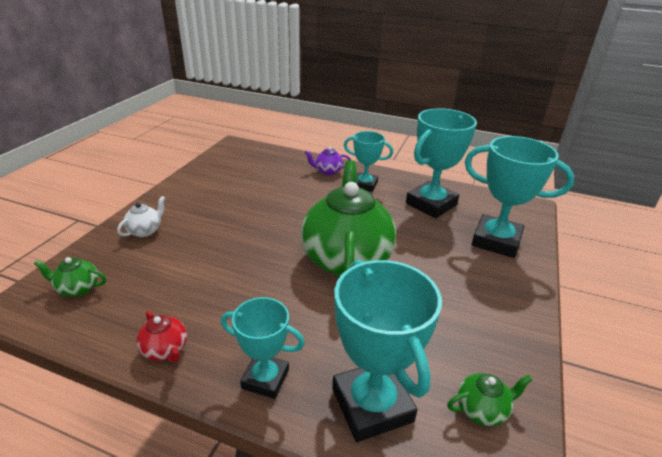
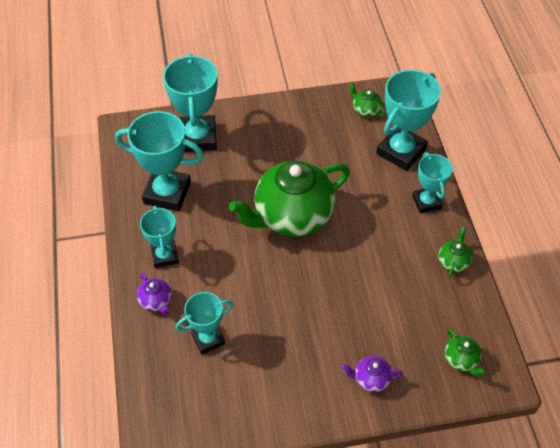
camera: 120 degrees left, 20 degrees up
white teapot [117,196,165,237] -> purple teapot [342,356,403,392]
red teapot [136,311,187,363] -> green teapot [438,226,473,278]
none -> turquoise trophy [176,292,233,354]

